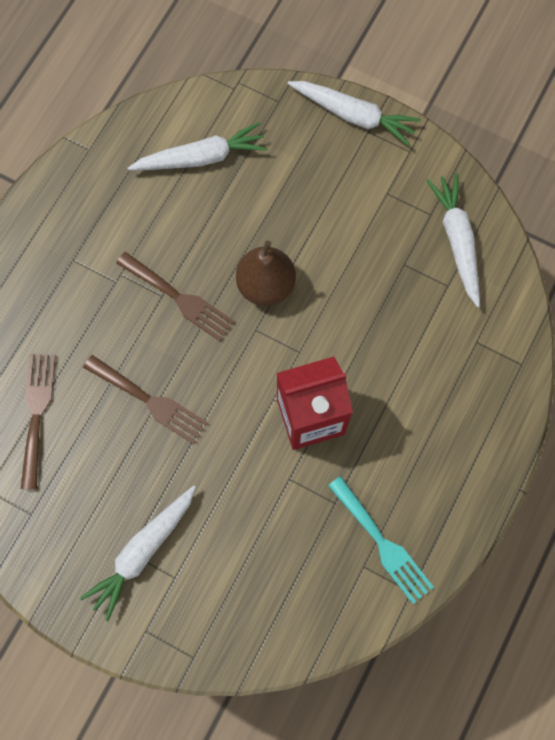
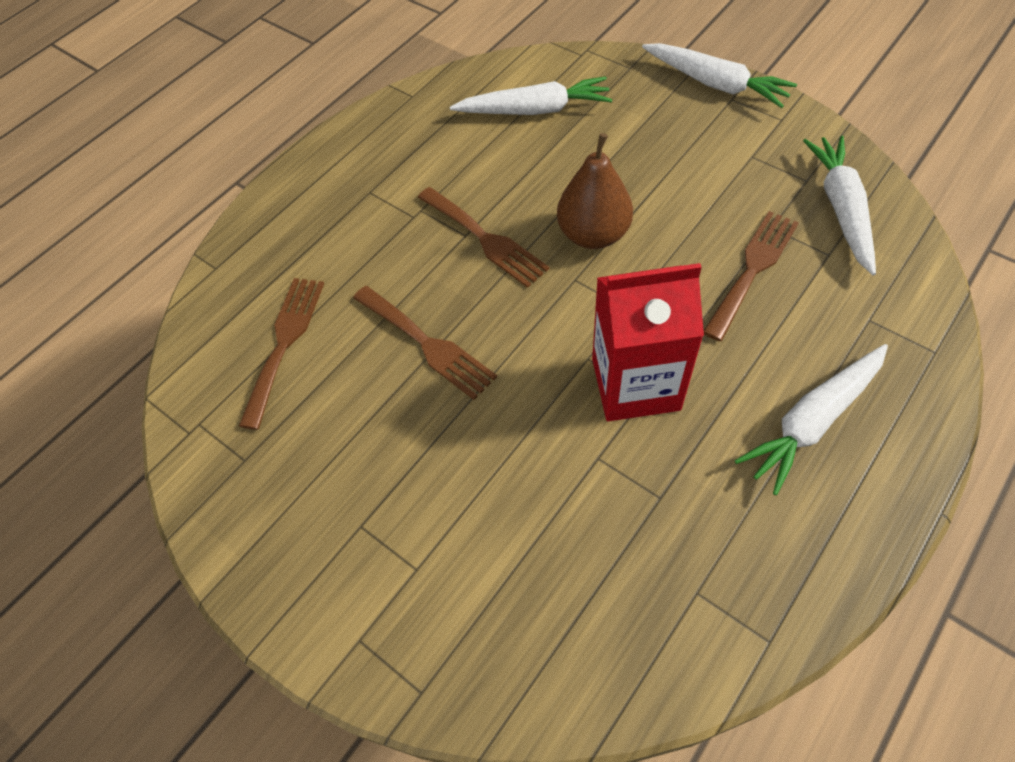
camera: 15 degrees right, 15 degrees down
white carrot [80,485,196,621] -> white carrot moved to [735,344,888,495]
turquoise fork [328,476,434,604] -> none
none -> brown fork [704,211,799,341]

